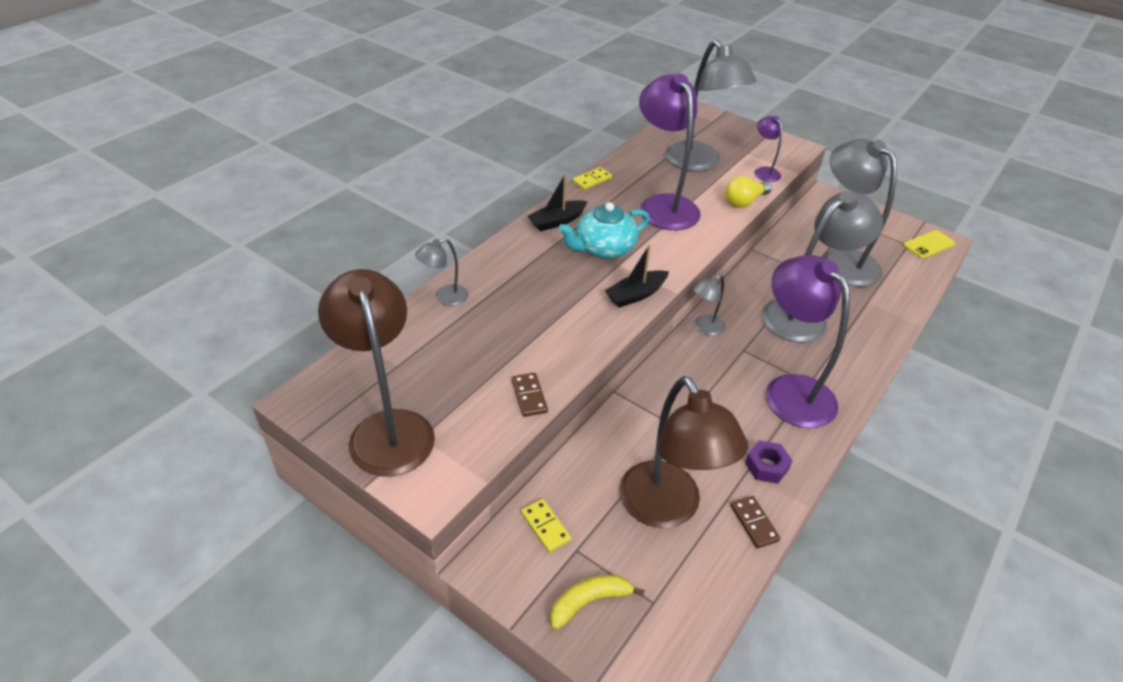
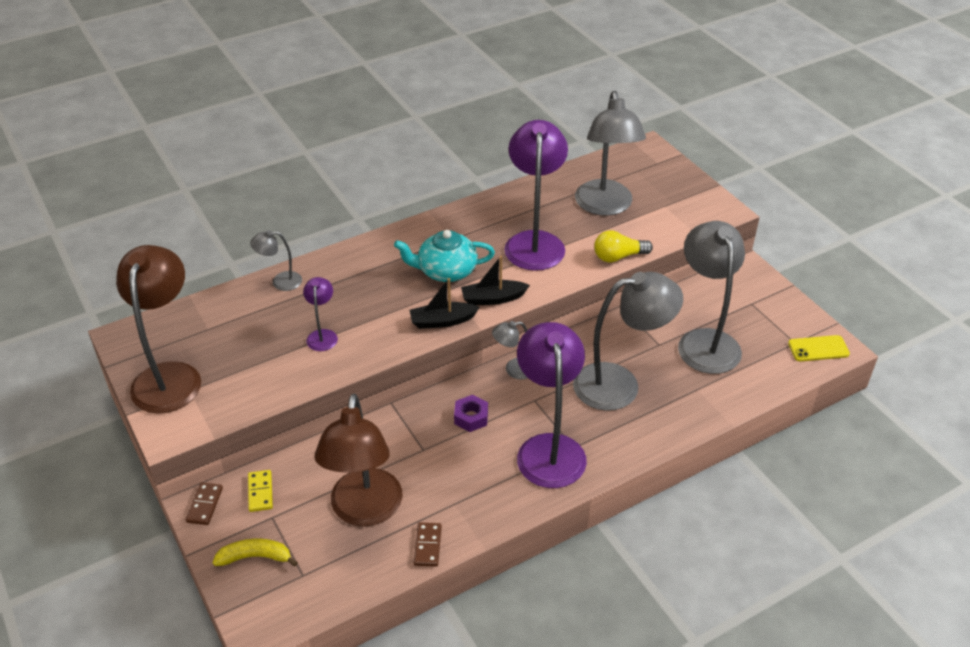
camera: 25 degrees right, 0 degrees up
brown domino [512,373,548,417] -> brown domino moved to [186,483,223,525]
black boat [527,173,588,232] -> black boat moved to [461,256,530,305]
yellow domino [573,167,612,190] -> none
purple nut [745,440,792,484] -> purple nut moved to [454,395,488,432]
purple lamp [755,116,782,182] -> purple lamp moved to [303,277,338,351]

